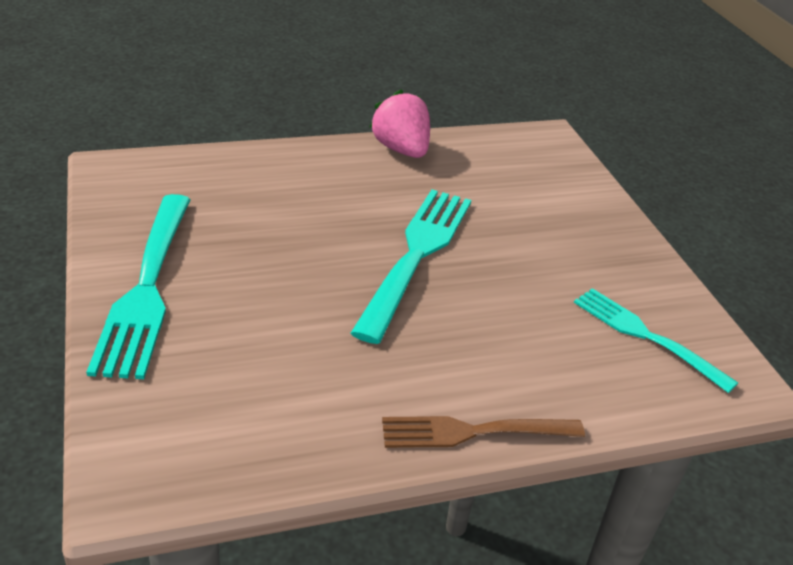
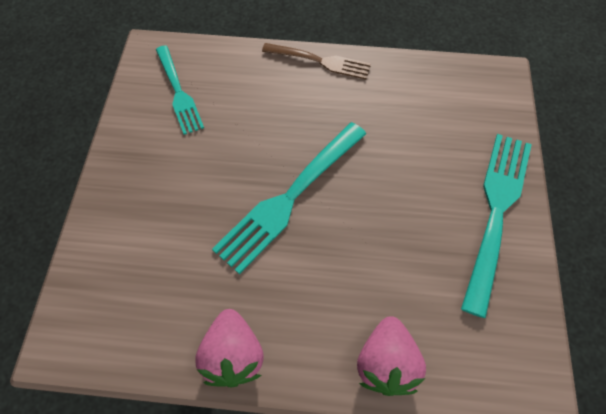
camera: 155 degrees left, 25 degrees up
none -> pink strawberry [357,316,426,396]

